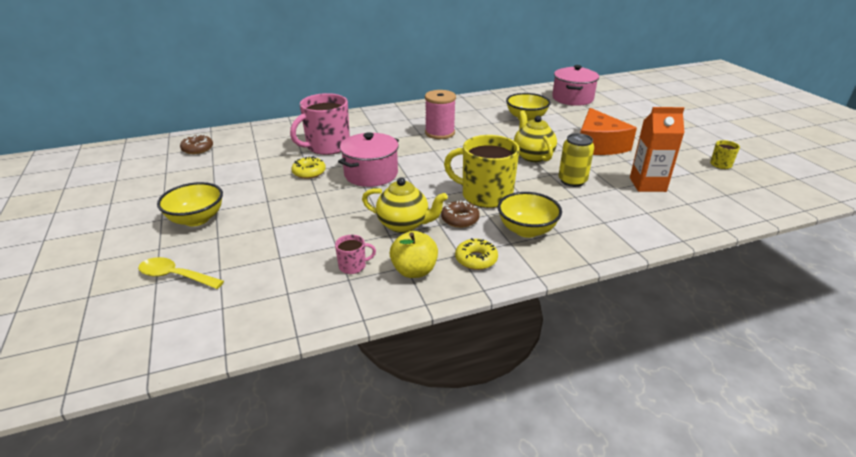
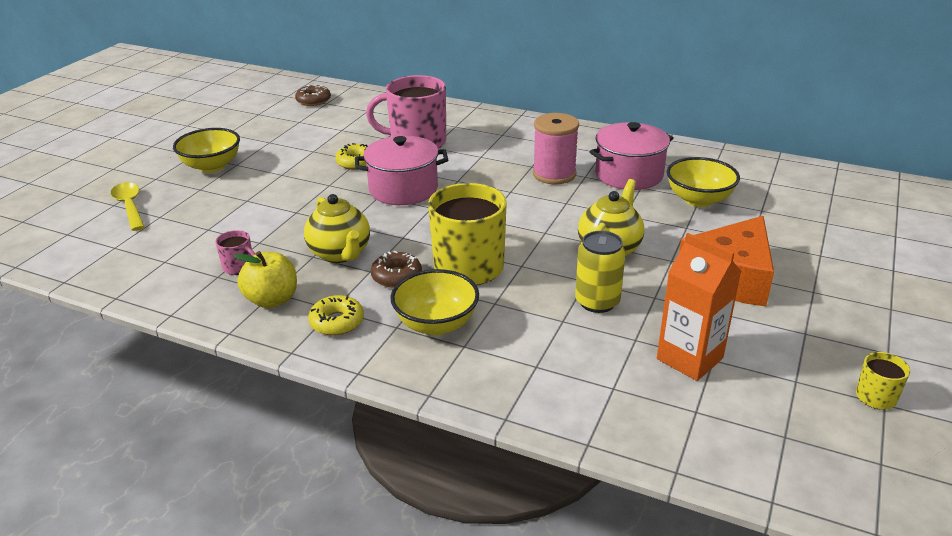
camera: 45 degrees right, 0 degrees up
pink pot [552,65,599,106] -> pink pot moved to [589,122,674,190]

